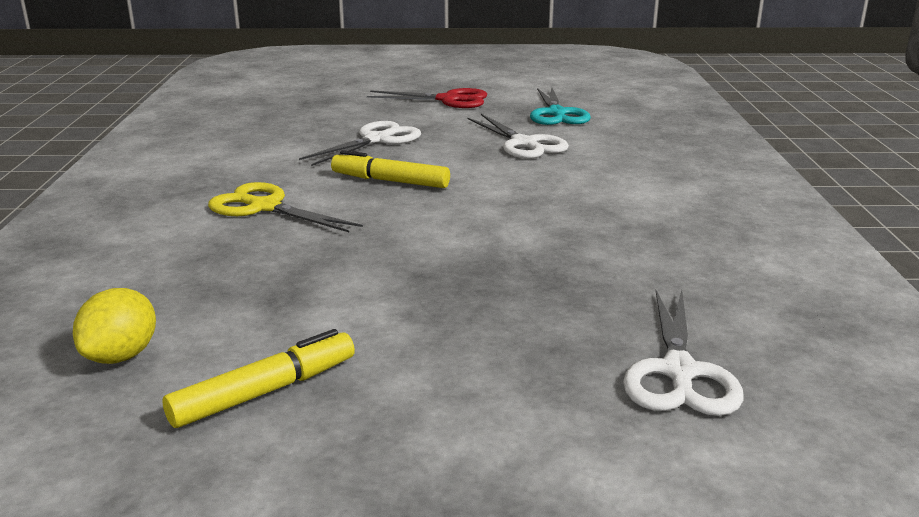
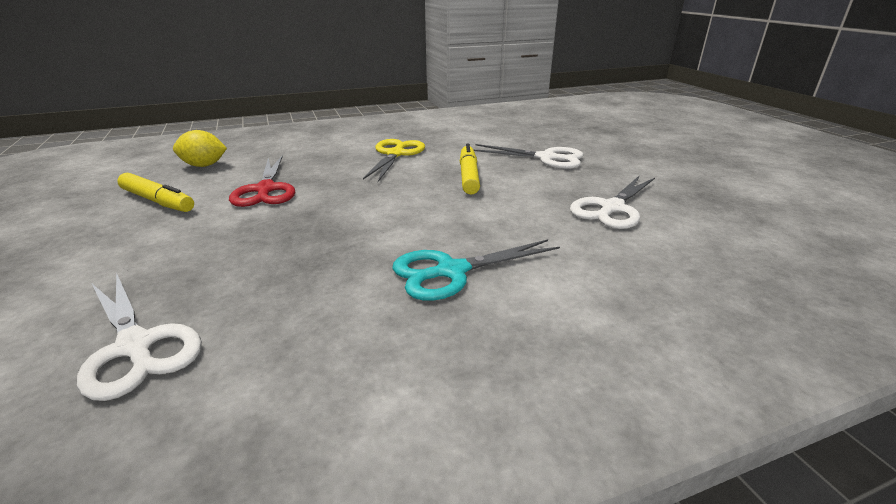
camera: 70 degrees right, 5 degrees up
red scissors [367,88,488,108] -> red scissors moved to [229,155,295,207]
turquoise scissors [530,87,591,125] -> turquoise scissors moved to [392,239,560,301]
white scissors [623,290,744,416] -> white scissors turned 120 degrees counterclockwise [77,272,202,401]

